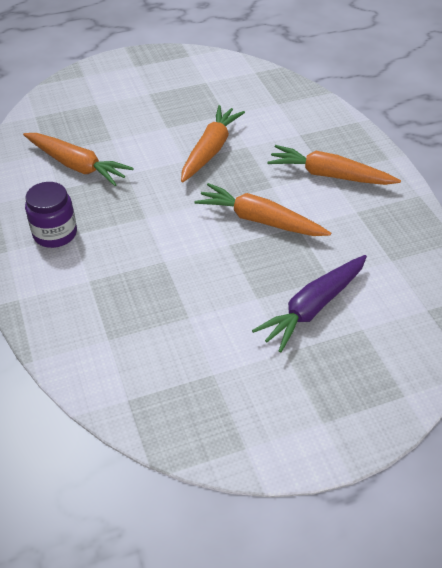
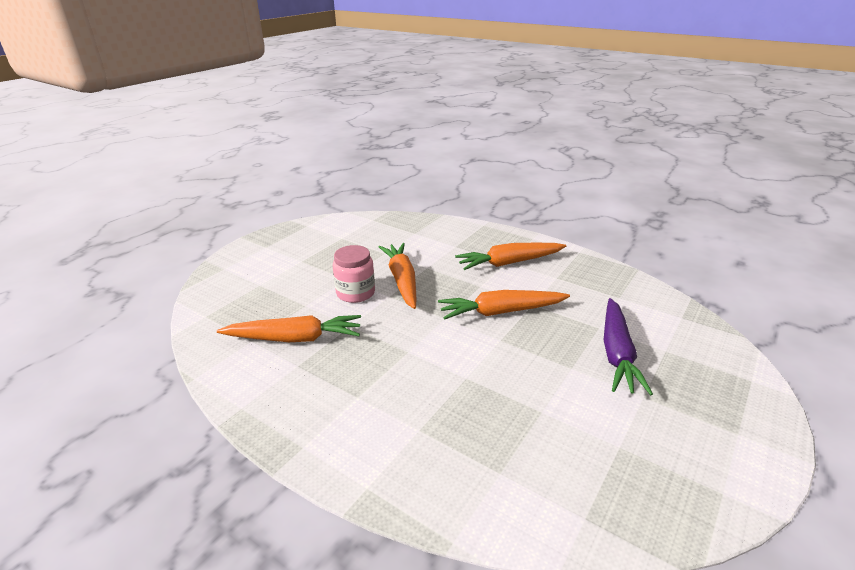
camera: 35 degrees left, 15 degrees down
purple jar [25,182,77,248] -> none
none -> pink jar [333,245,375,303]

